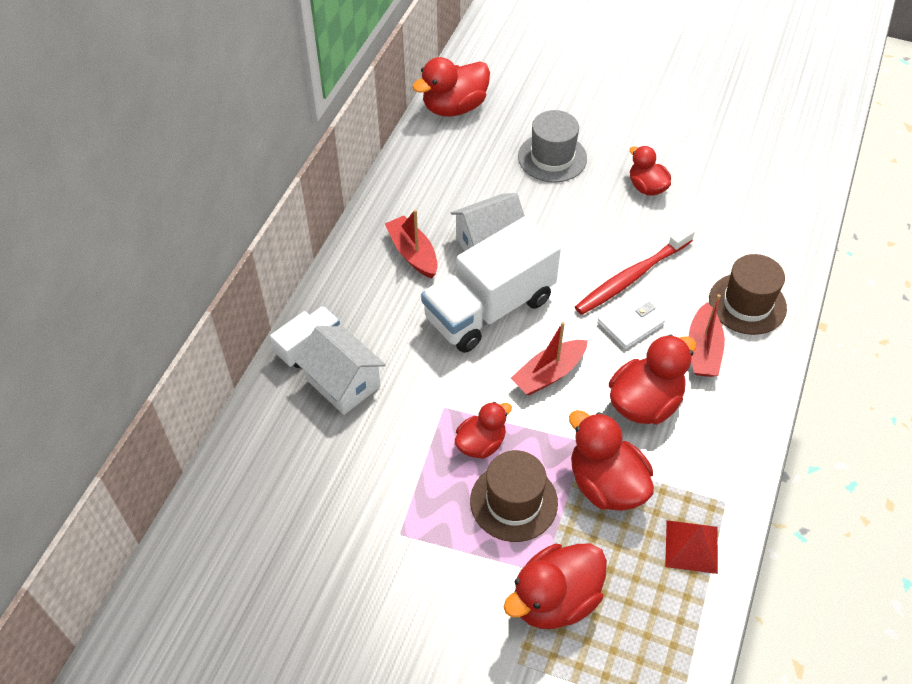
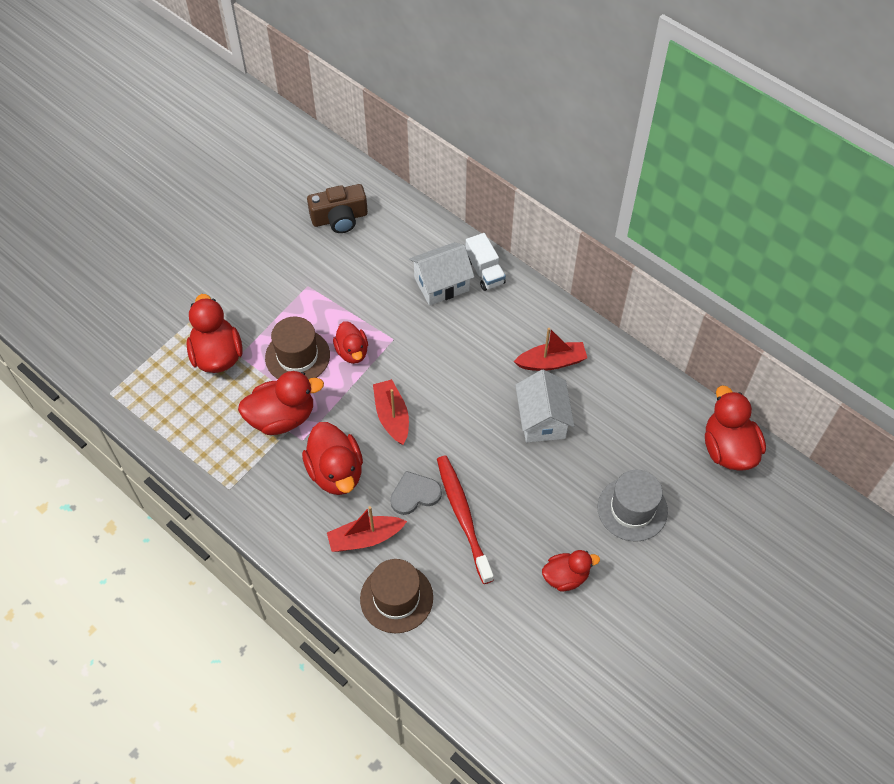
camera: 110 degrees right, 5 degrees up
white truck [421,216,561,353] -> none
white wallet [597,294,665,350] -> grey heart [390,471,442,515]
red pyramid [665,520,718,574] -> none
red boat [689,294,725,377] -> red boat turned 45 degrees counterclockwise [327,506,407,552]
none -> brown camera [307,184,368,233]

